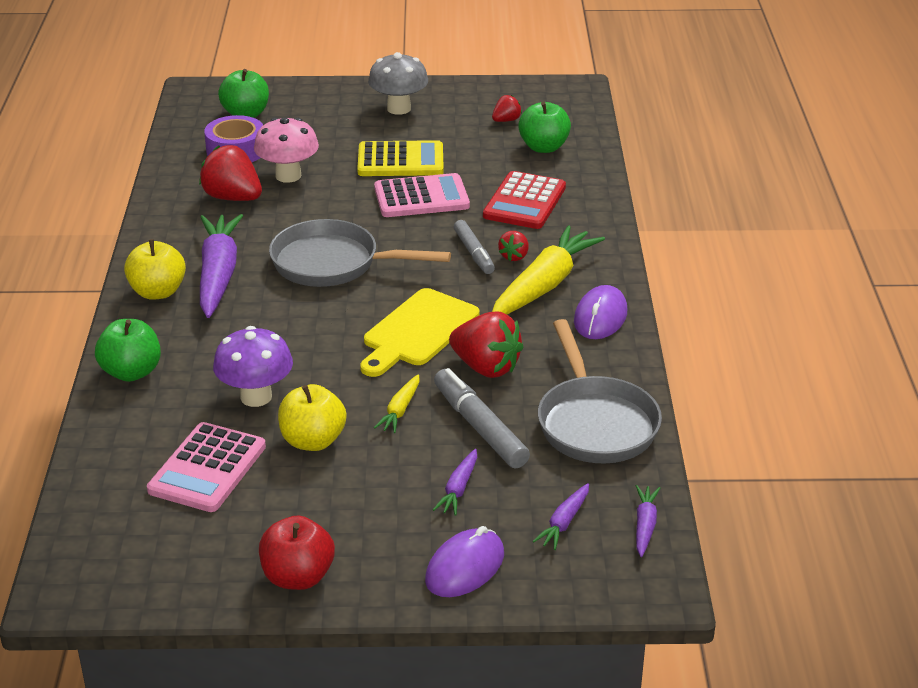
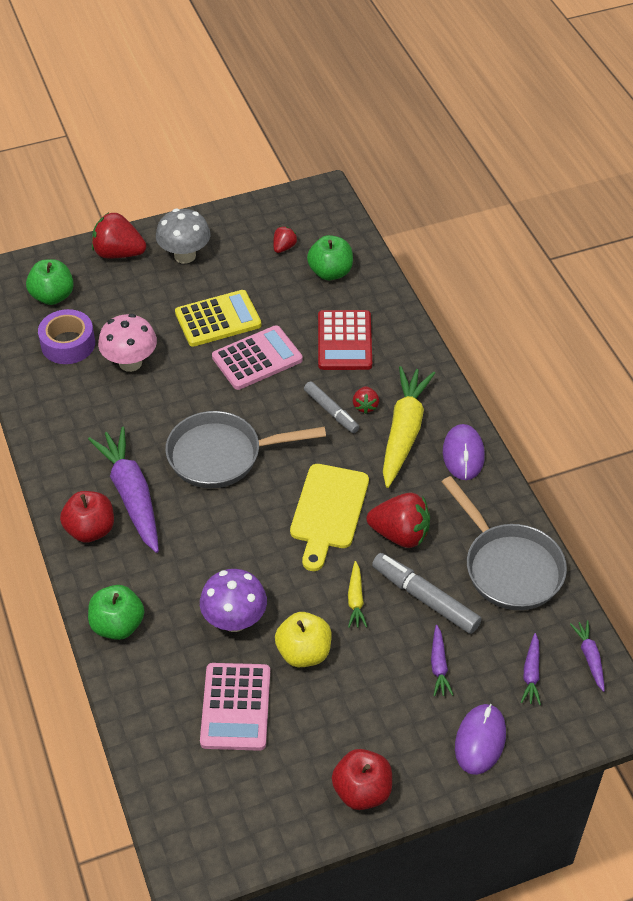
camera: 20 degrees left, 15 degrees up
yellow apple [124,239,186,300] -> red apple [60,491,114,543]
red strawberry [199,145,262,201] -> red strawberry moved to [92,213,146,258]

